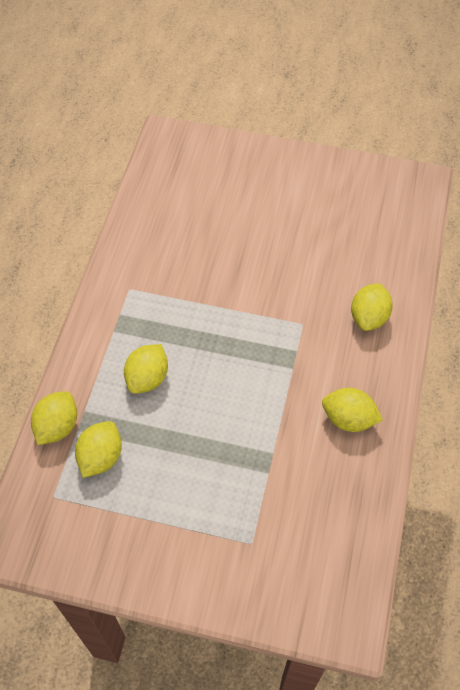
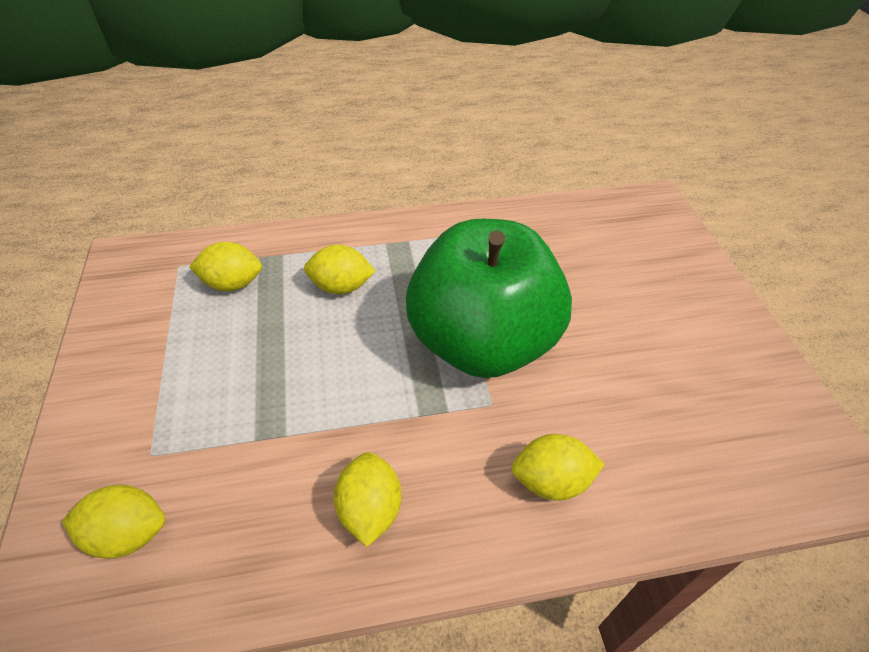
camera: 65 degrees right, 10 degrees down
yellow lemon [31,391,77,445] -> yellow lemon moved to [62,485,165,559]
none -> green apple [406,219,572,378]

